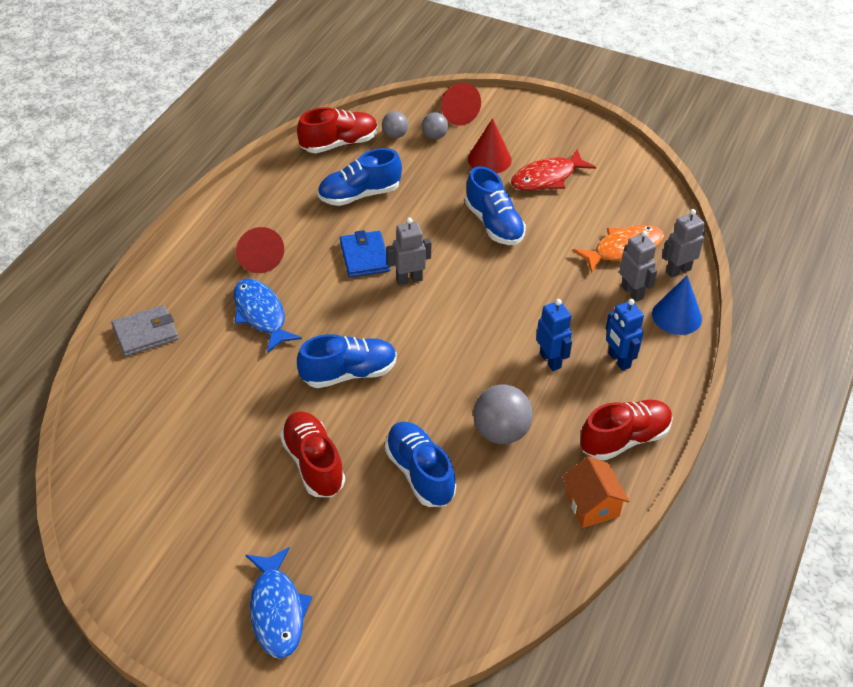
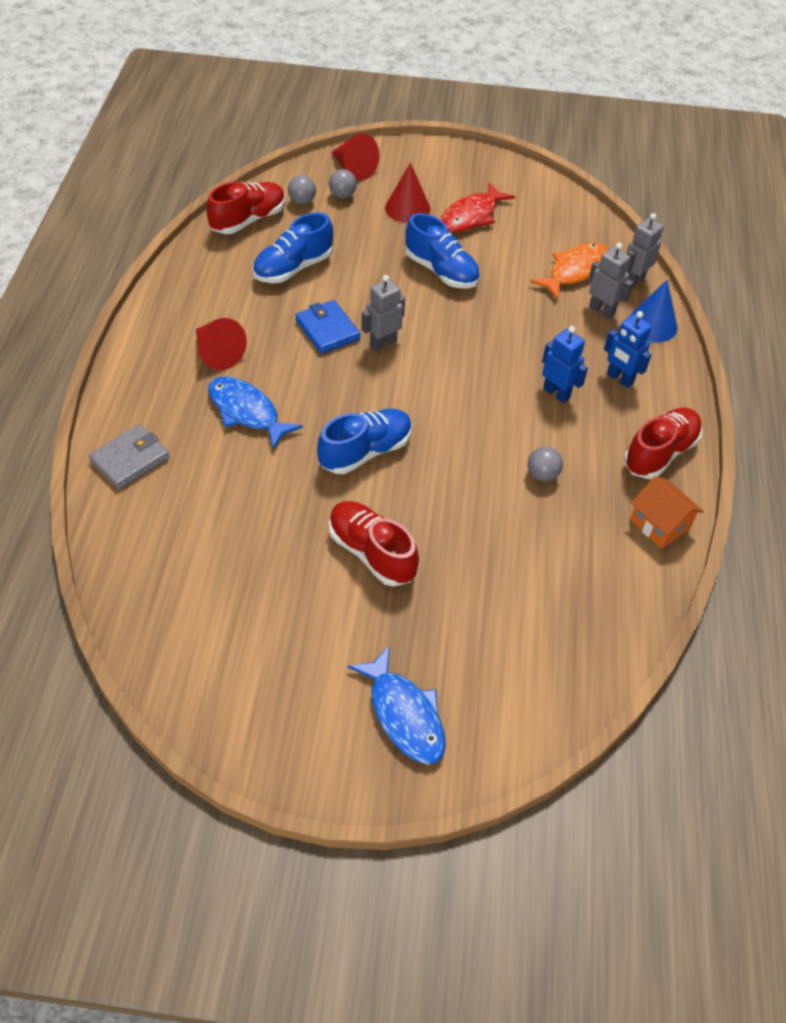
camera: 20 degrees left, 5 degrees up
blue shoe [385,421,456,507] -> none
grey ball [473,384,533,444] -> grey ball [528,447,563,482], size x0.57

